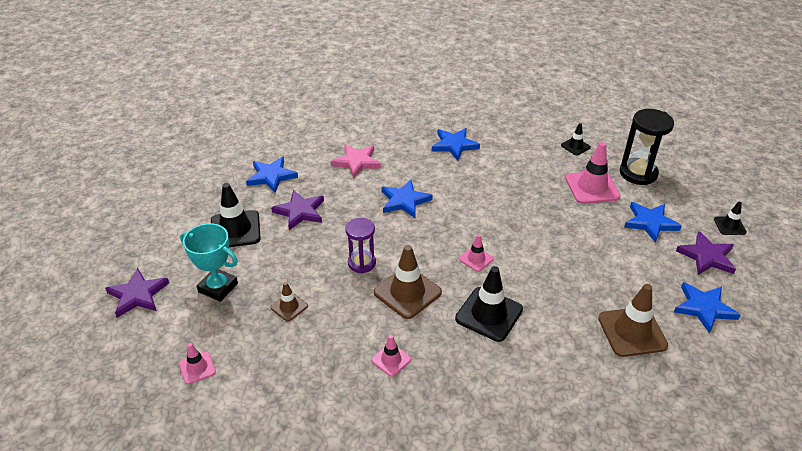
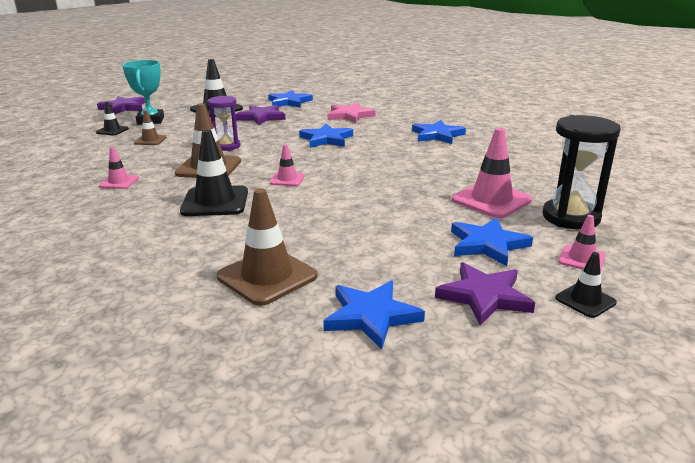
camera: 55 degrees right, 15 degrees down
pink traffic cone [179,343,216,384] -> pink traffic cone moved to [558,215,605,271]
black traffic cone [561,123,591,155] -> black traffic cone moved to [96,102,129,135]

